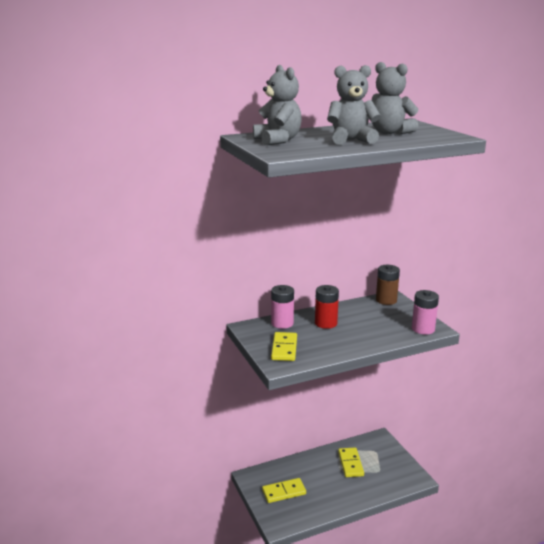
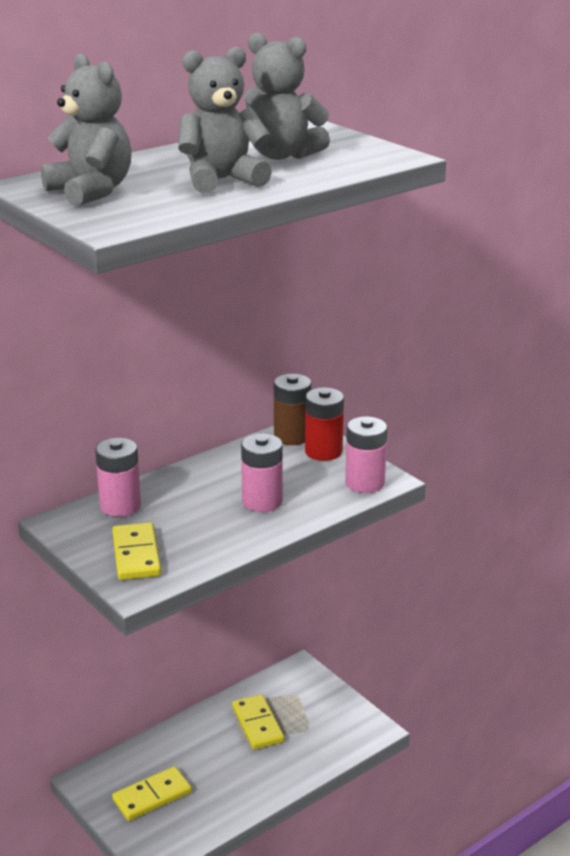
camera: 15 degrees left, 5 degrees up
red battery [315,285,339,329] -> red battery moved to [305,387,344,461]
none -> pink battery [241,433,283,512]

